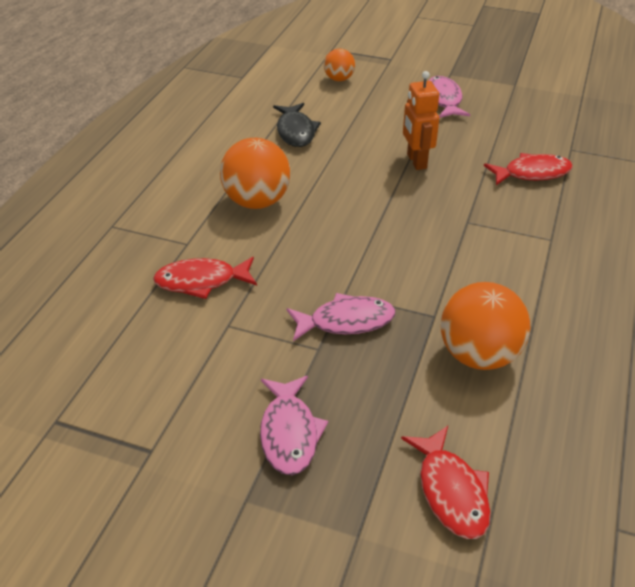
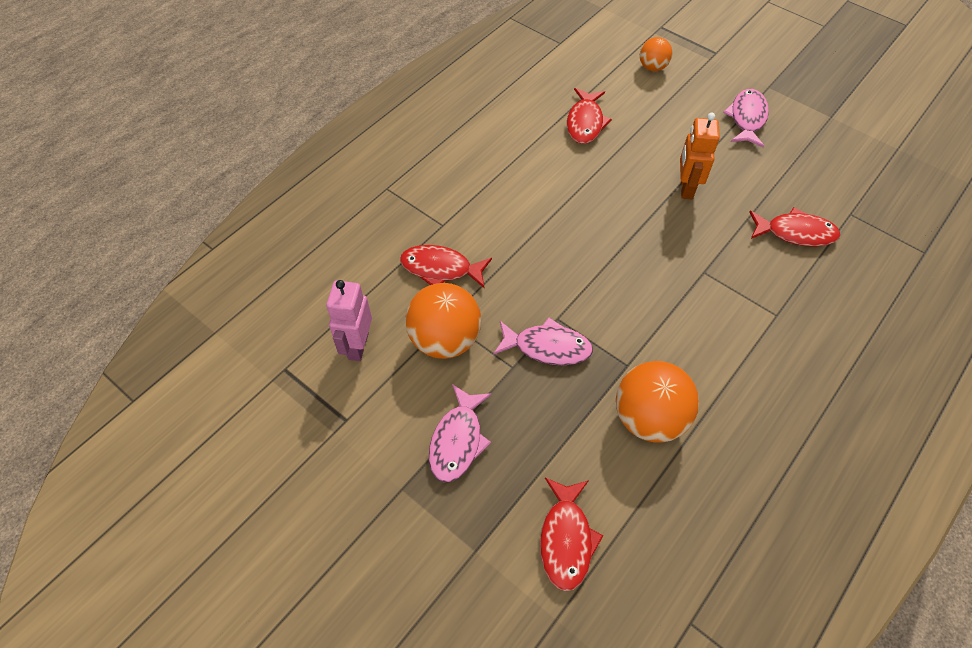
camera: 20 degrees right, 15 degrees up
orange ball [220,138,290,209] -> orange ball moved to [405,283,481,359]
black fish [273,103,321,147] -> red fish [567,88,612,144]
none -> pink robot [326,280,372,361]

